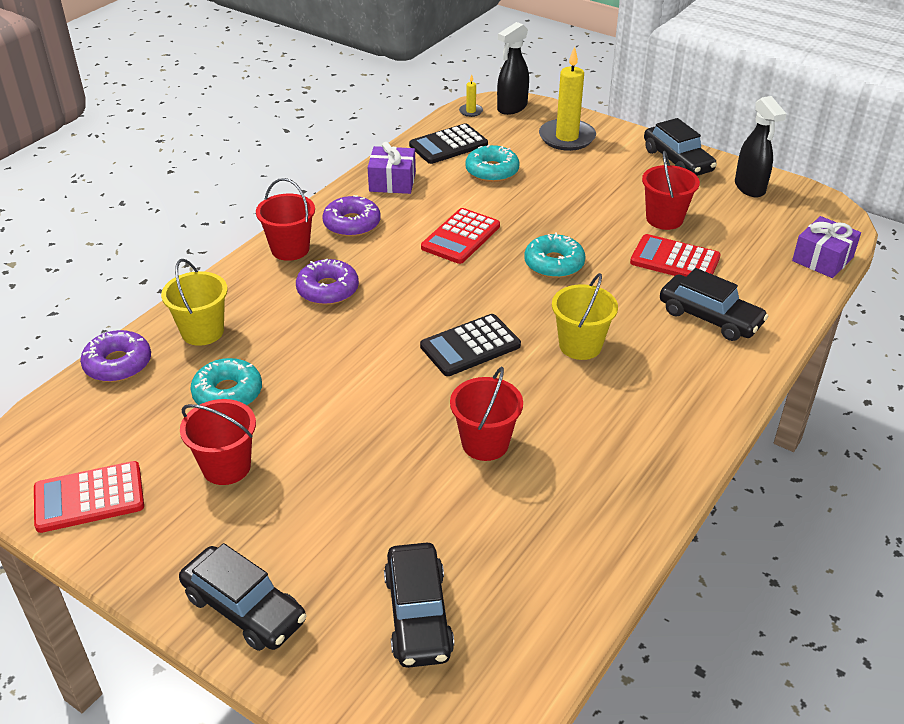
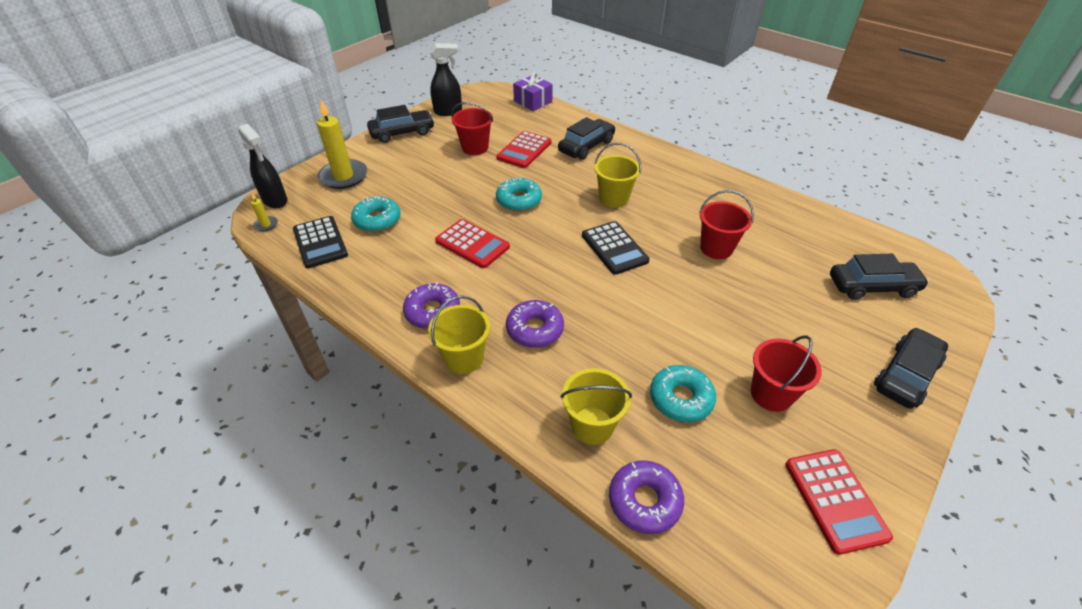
camera: 85 degrees left, 5 degrees up
red bucket [256,178,315,261] -> yellow bucket [428,296,490,374]
purple gift [368,142,416,194] -> none

